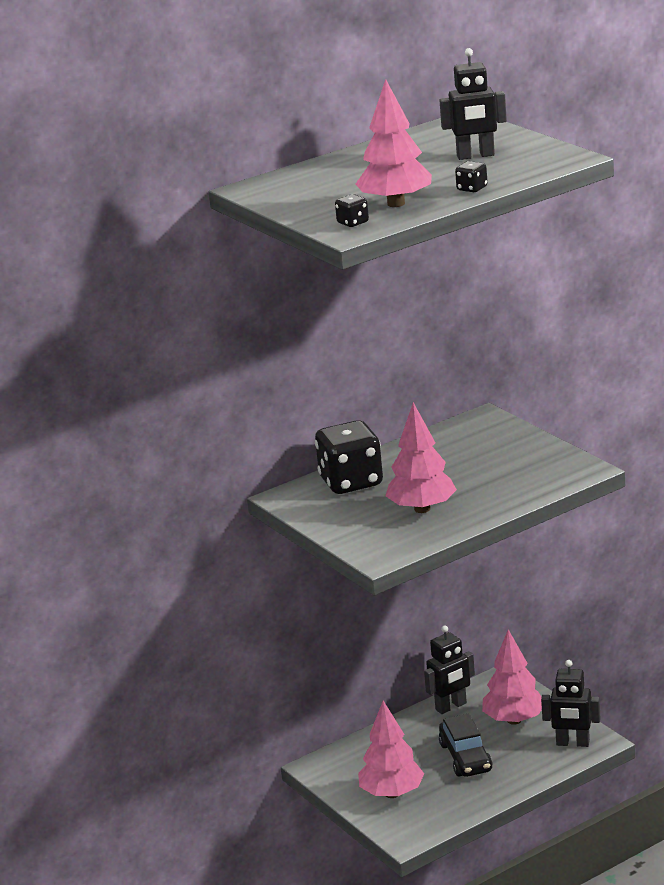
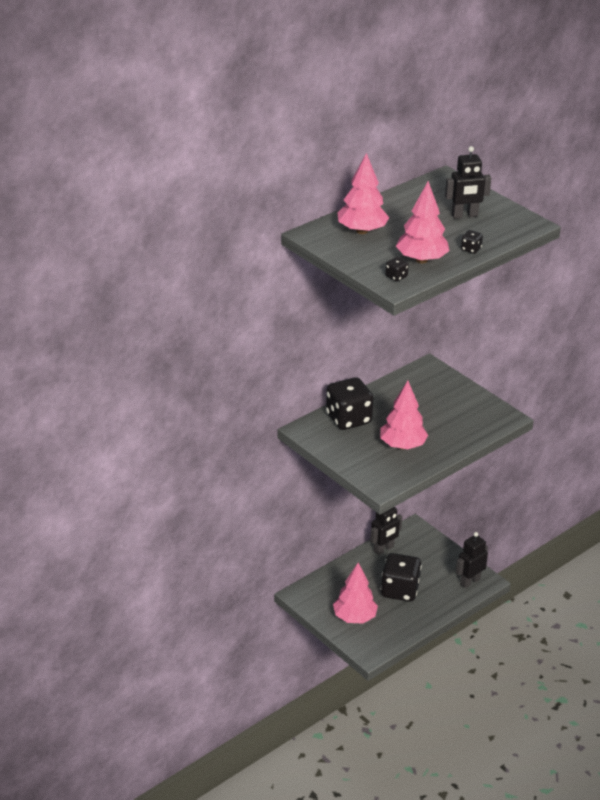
camera: 10 degrees left, 10 degrees up
black car [439,714,493,777] -> black dice [381,553,422,602]
pink tree [482,629,542,725] -> pink tree moved to [338,153,389,234]
black robot [541,660,601,747] -> black robot turned 135 degrees clockwise [456,532,488,588]

